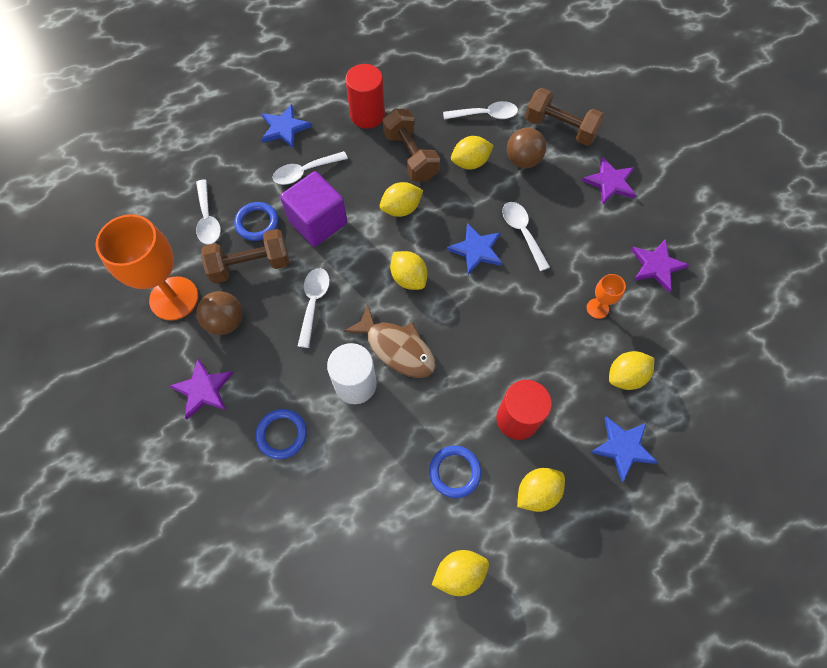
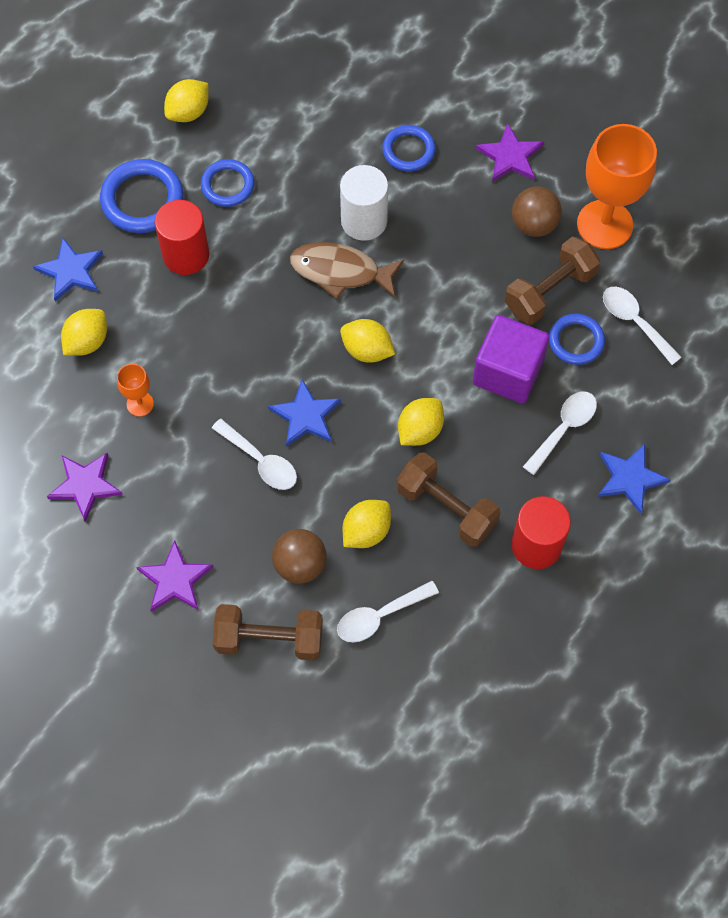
camera: 155 degrees right, 0 degrees up
white spoon [298,268,330,348] -> none
yellow lemon [517,468,565,512] -> blue ring [100,159,183,233]

